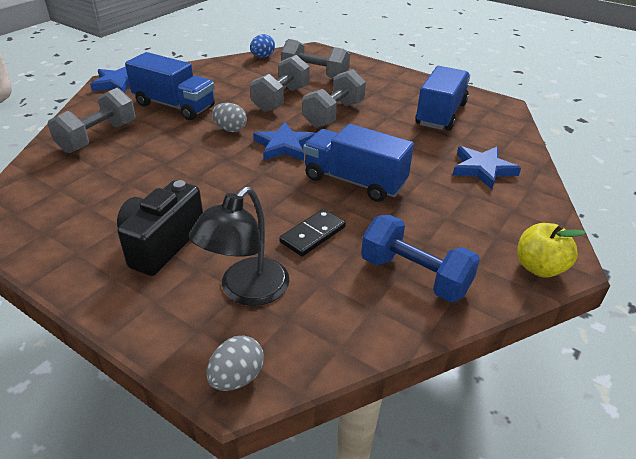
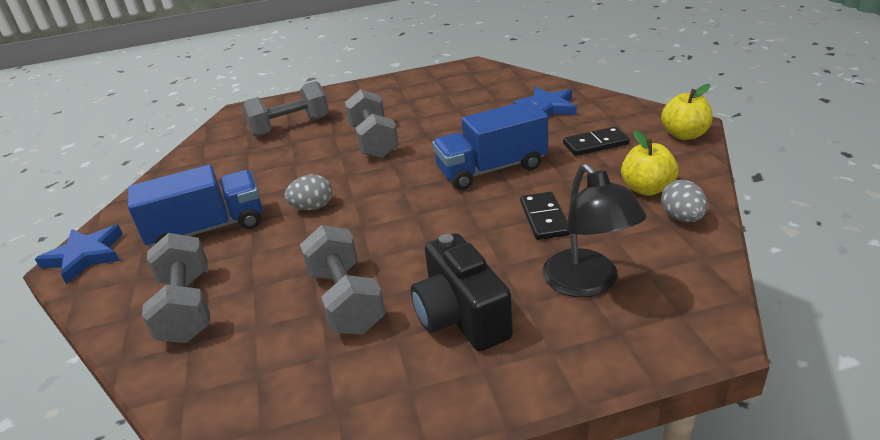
camera: 45 degrees left, 5 degrees down
grey egg [206,335,264,391] -> grey egg moved to [661,180,708,223]
blue egg [250,34,275,58] -> none
grey dumbbell [250,55,310,112] -> grey dumbbell moved to [300,225,386,335]
blue star [253,122,316,161] -> none
blue dumbbell [361,215,480,302] -> yellow apple [621,130,678,196]
blue truck [415,66,470,131] -> none
none -> black domino [563,127,630,156]

